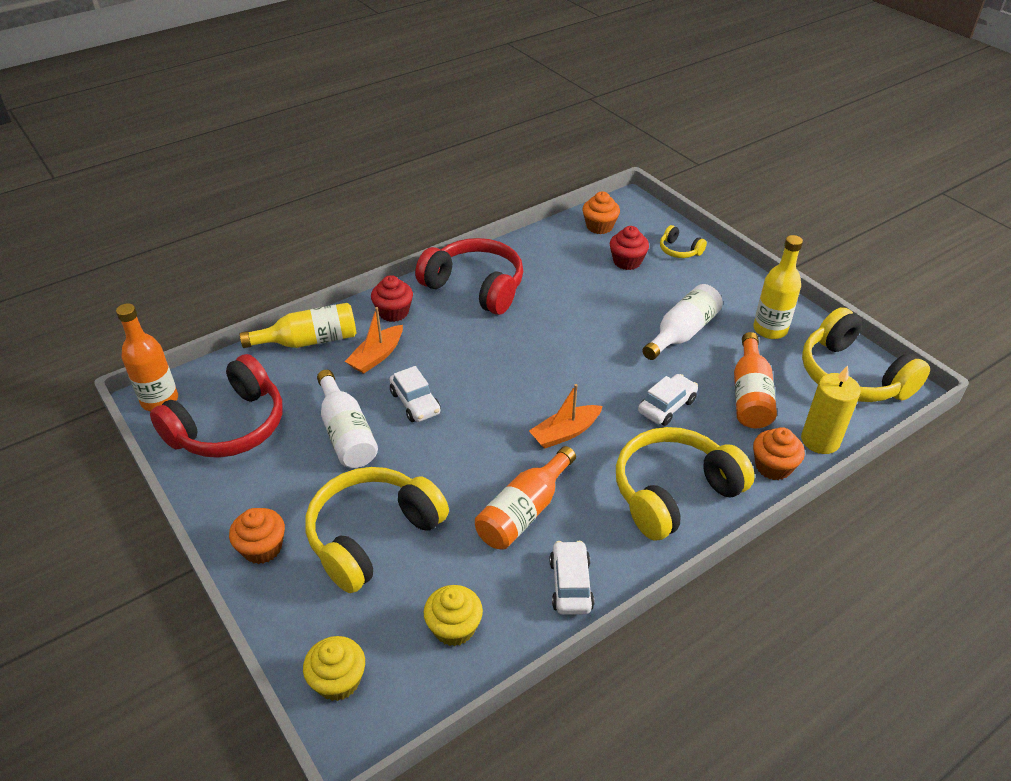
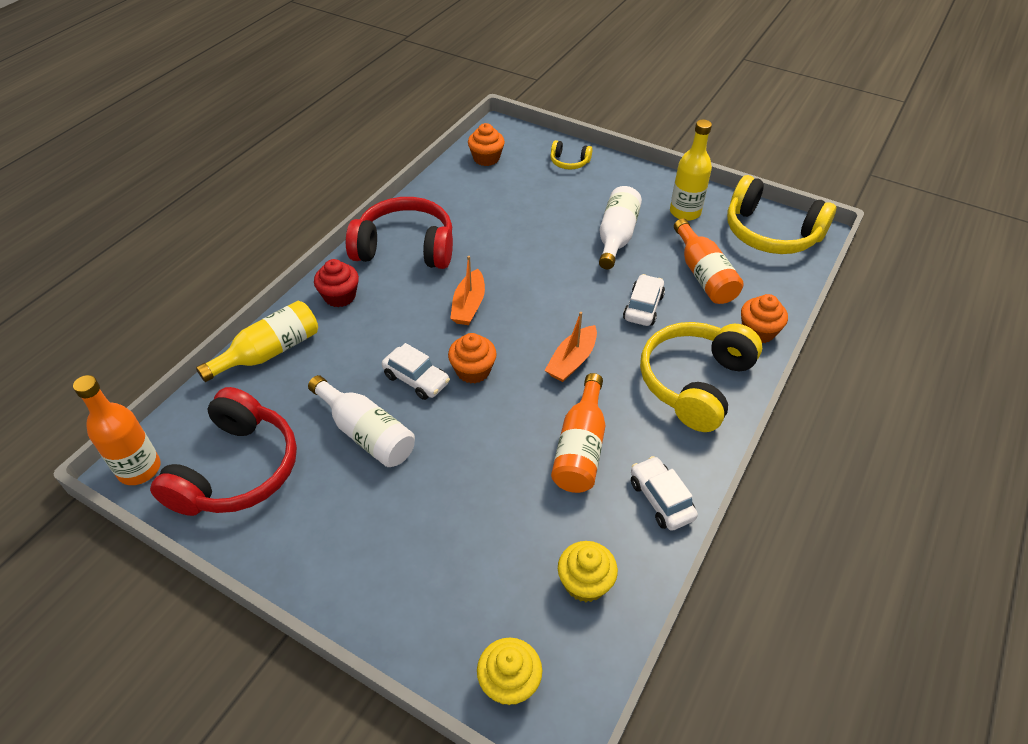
camera: 25 degrees left, 5 degrees up
orange cupcake [229,508,285,564] -> orange cupcake moved to [448,333,497,383]
yellow headphones [305,467,449,593] -> none
orange boat [345,307,403,374] -> orange boat moved to [450,256,485,325]
red cupcake [610,226,649,270] -> none
yellow candle [801,365,861,454] -> none

